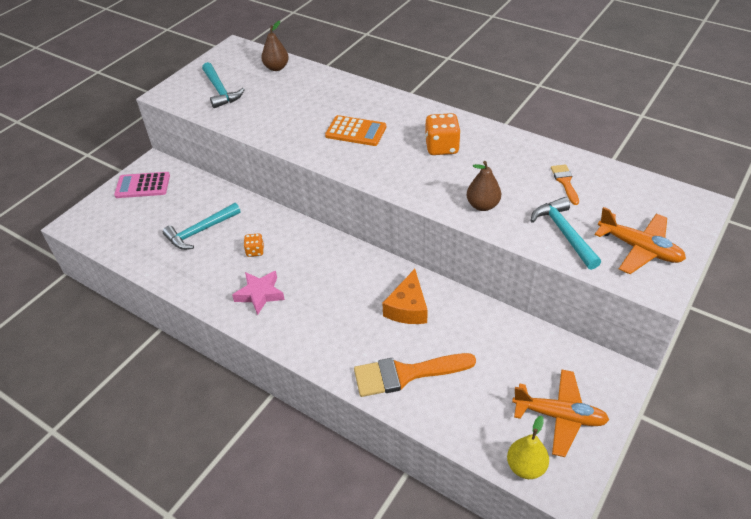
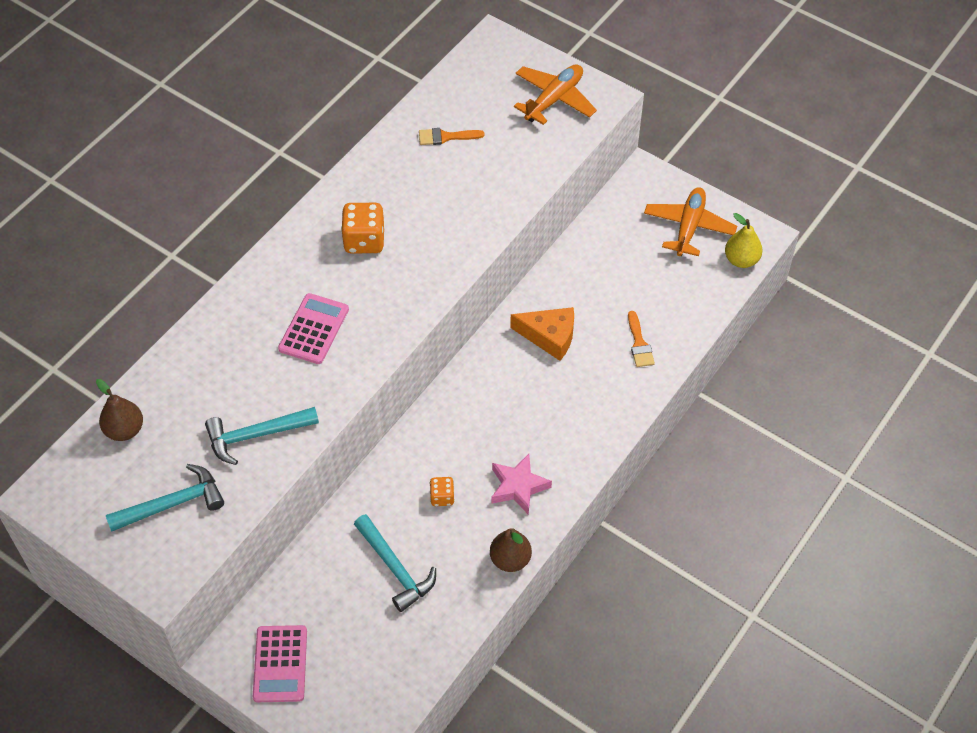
camera: 90 degrees left, 10 degrees up
orange calculator [325,115,386,146] -> pink calculator [278,293,349,364]
orange brush [354,353,476,397] -> orange brush [628,311,655,367], size x0.52
brown pear [467,161,501,211] -> brown pear moved to [490,528,532,572]
turquoise hammer [531,197,601,270] -> turquoise hammer moved to [205,407,319,465]

